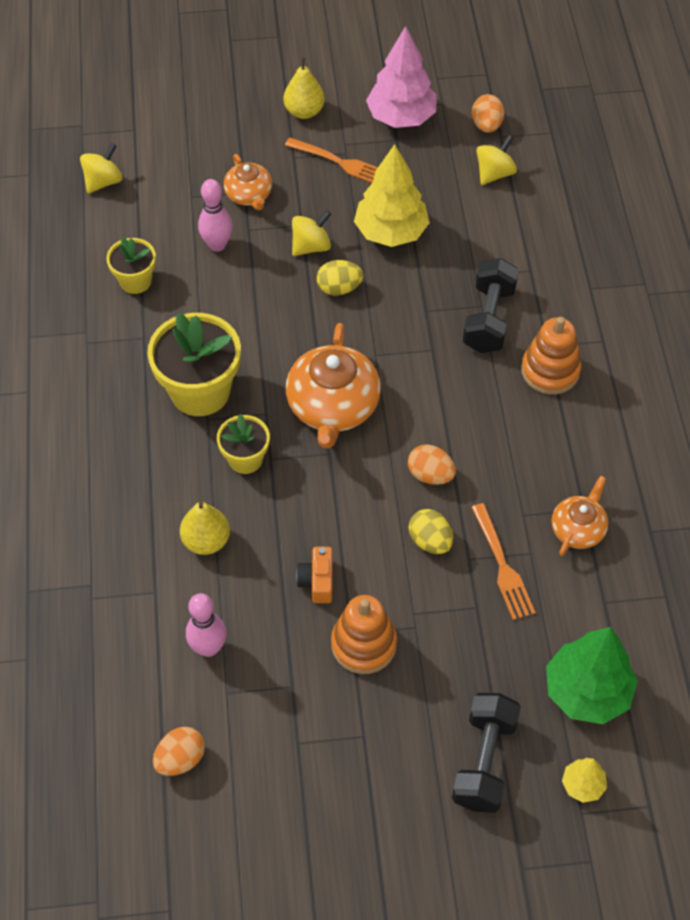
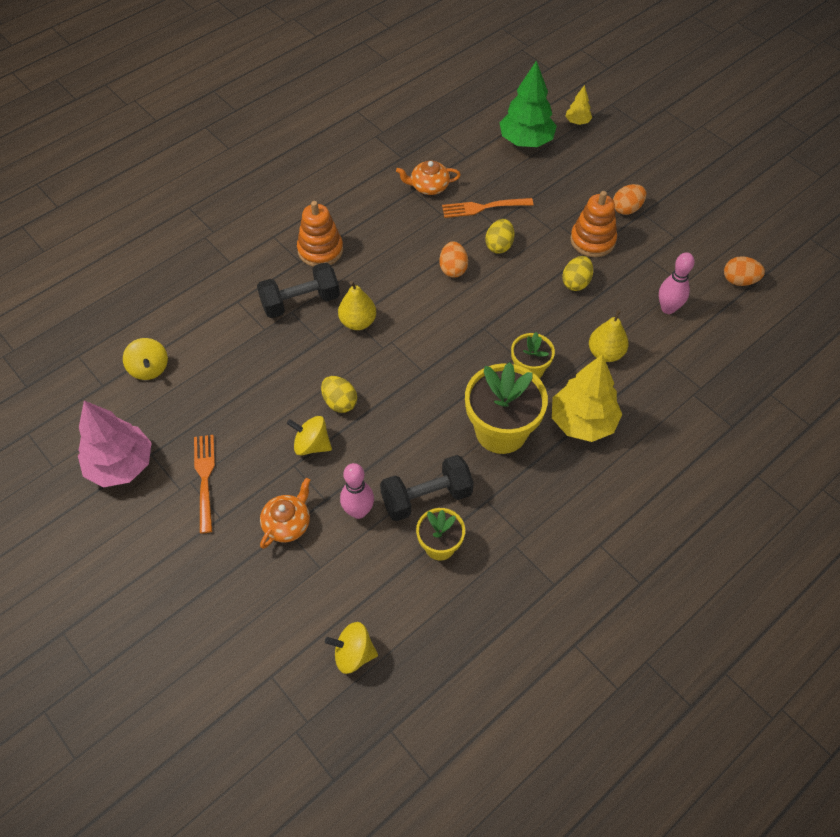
camera: 125 degrees left, 0 degrees up
yellow pear [283,57,325,119] -> yellow pear moved to [338,281,376,330]
orange teapot [286,323,381,448] -> none
orange camera [296,547,333,603] -> yellow egg [562,256,593,291]
yellow tree [354,144,430,247] -> yellow tree moved to [552,354,622,442]
black dumbbell [452,693,521,813] -> black dumbbell moved to [380,455,474,521]
orange fork [471,503,536,620] -> orange fork turned 135 degrees counterclockwise [442,198,533,218]
orange egg [472,94,504,133] -> orange egg moved to [613,184,646,215]
yellow spinning top [476,135,517,185] -> yellow spinning top turned 120 degrees counterclockwise [123,338,168,380]

